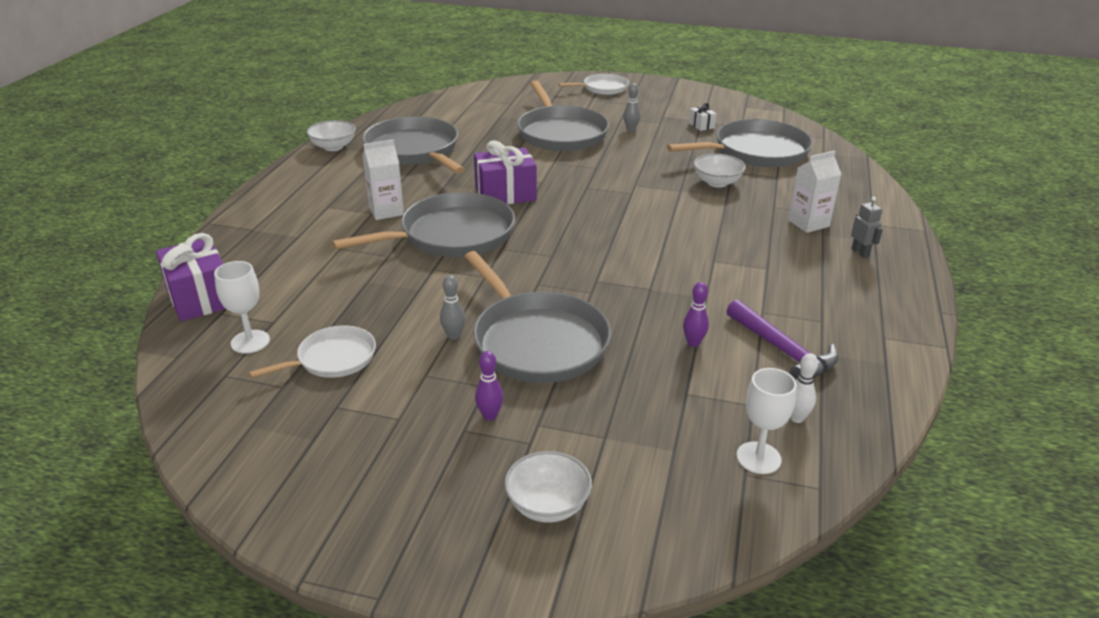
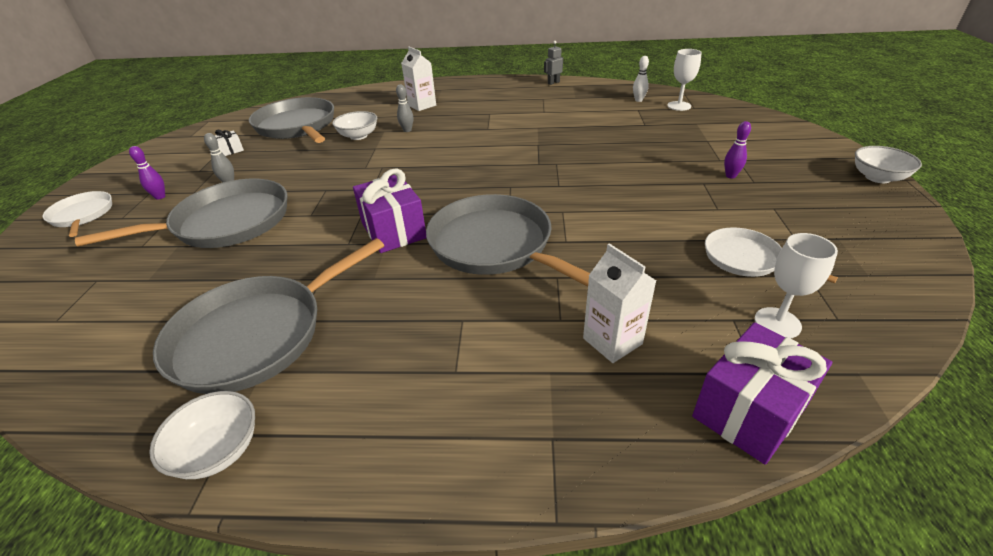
camera: 100 degrees left, 5 degrees up
white carton [363,139,404,220] -> white carton moved to [583,243,656,363]
grey bowling pin [440,275,465,340] -> grey bowling pin moved to [396,84,413,132]
grey pan [464,251,611,383] -> none
white bowl [504,451,592,523] -> white bowl moved to [855,146,922,183]
purple bowling pin [683,282,709,347] -> purple bowling pin moved to [129,146,165,200]
purple hammer [726,299,839,381] -> none
grey robot [851,197,883,258] -> grey robot moved to [544,41,563,85]

